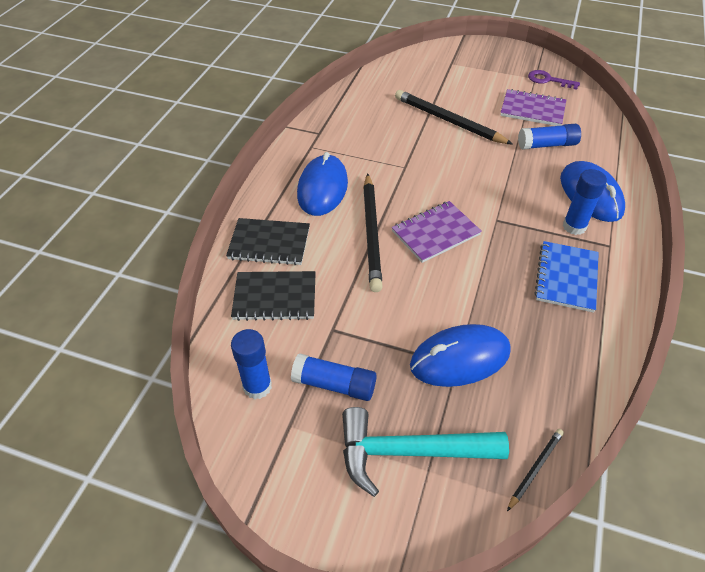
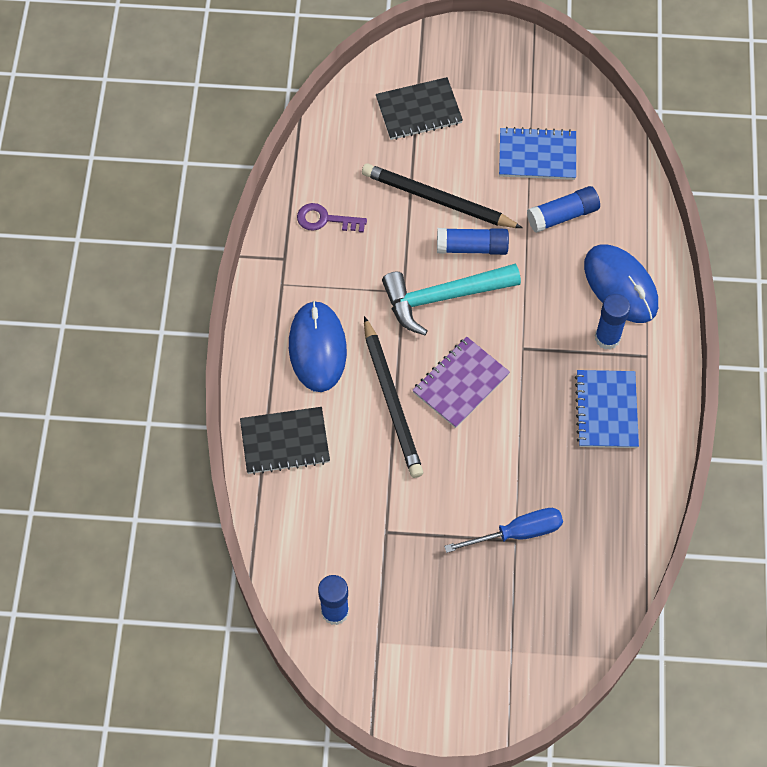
camera: 15 degrees left, 15 degrees up
black notebook [231,271,316,321] -> black notebook moved to [376,77,463,140]
blue glue stick [291,353,377,401] -> blue glue stick moved to [437,228,509,255]
turquoise hammer [342,407,509,497] -> turquoise hammer moved to [382,264,521,335]
blue mouse [410,324,511,387] -> blue screwdriver [444,508,563,553]
purple notebook [500,89,566,126] -> blue notebook [499,127,576,180]
black pencil [507,429,564,511] -> none
purple key [528,70,580,90] -> purple key moved to [297,203,367,233]

